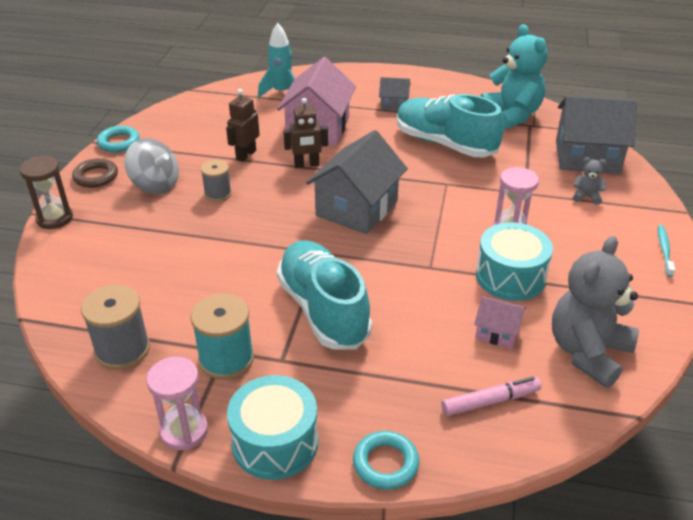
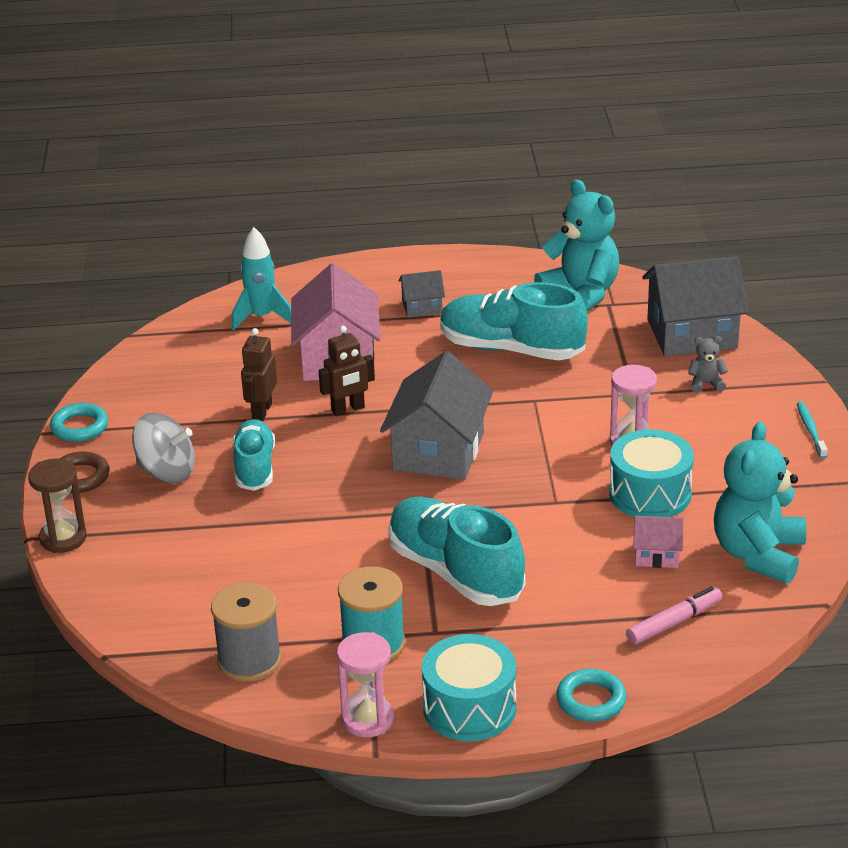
camera: 15 degrees left, 5 degrees down
grey spool [201,160,232,202] -> turquoise shoe [233,419,275,491]
grey teddy bear [552,236,639,388] -> turquoise teddy bear [714,422,807,584]

